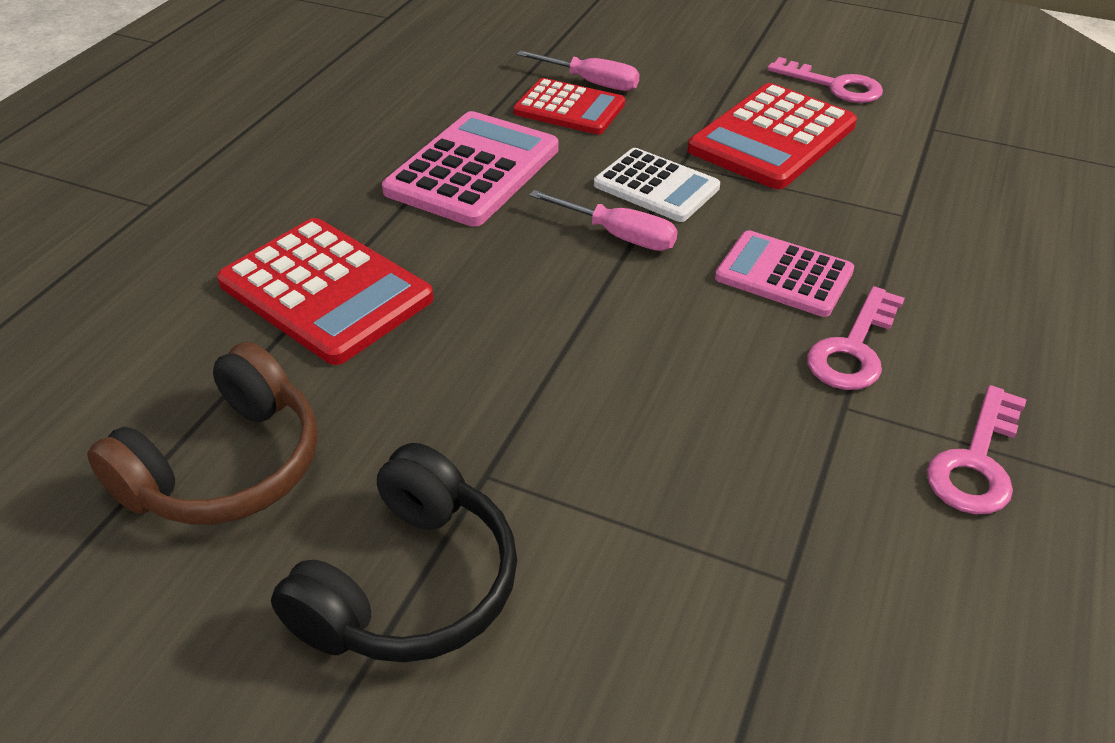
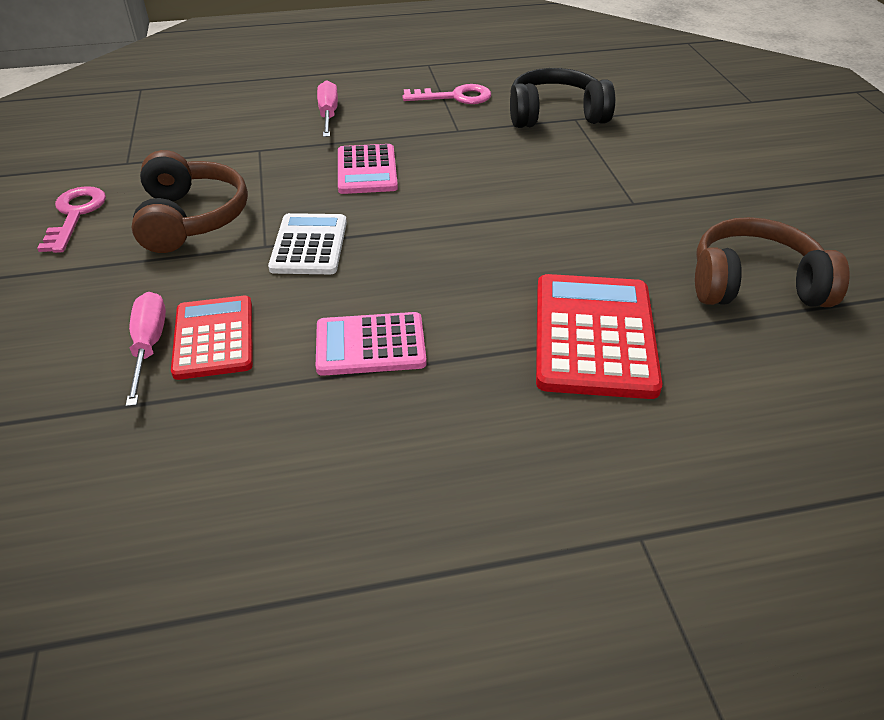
camera: 125 degrees left, 0 degrees up
black headphones [271,443,517,663] -> black headphones moved to [510,68,615,128]
pink calculator [382,111,559,227] -> pink calculator [316,312,427,376], size x0.65
pink screwdriver [529,190,678,251] -> pink screwdriver moved to [317,80,338,137]
red calculator [688,83,857,189] -> brown headphones [131,150,248,253]
pink key [807,286,905,390] -> none

